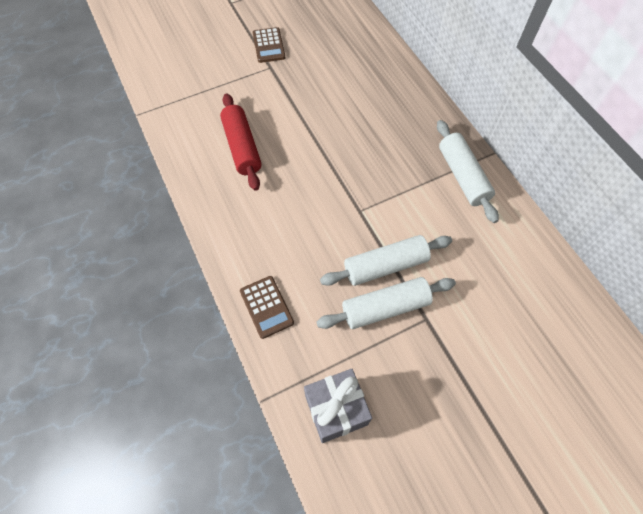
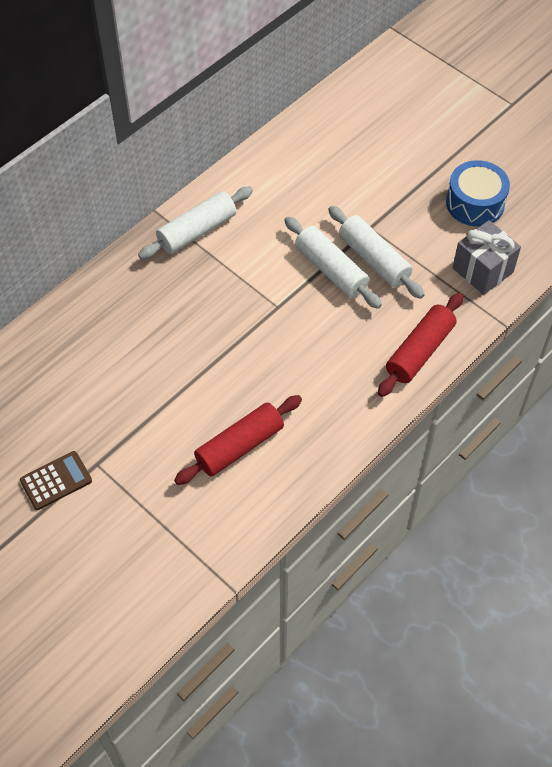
camera: 110 degrees left, 5 degrees down
brown calculator [240,276,294,339] -> red rolling pin [378,293,463,397]
none -> blue drum [446,160,510,226]

